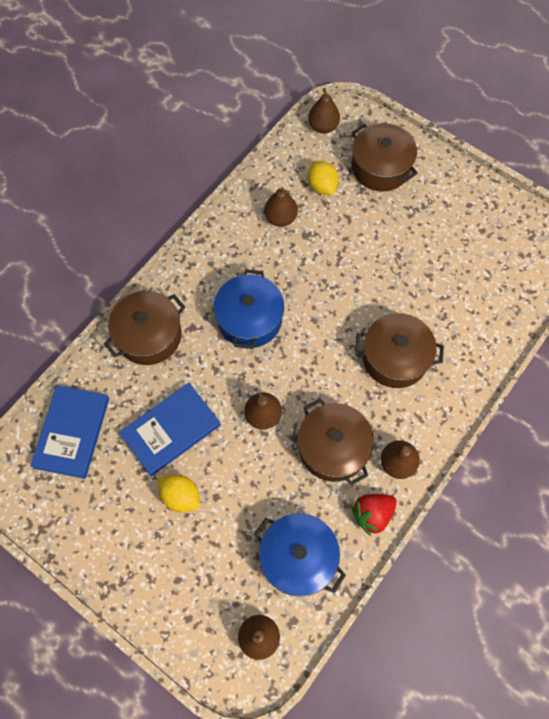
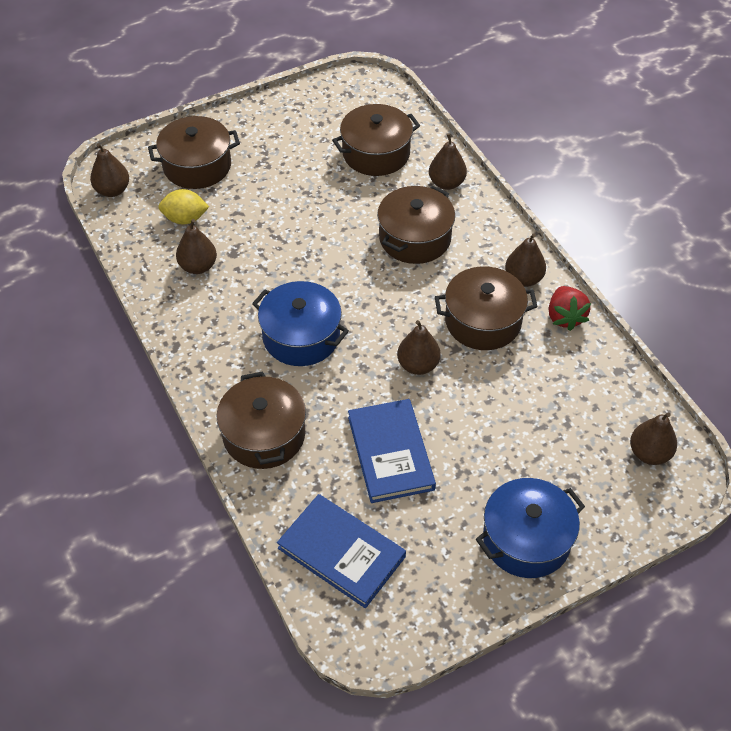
camera: 65 degrees left, 15 degrees down
yellow lemon [158,474,200,512] -> none
blue pot [254,513,346,597] -> blue pot moved to [476,478,585,578]
none -> brown pot [332,104,420,176]
none -> brown pear [429,133,467,190]

